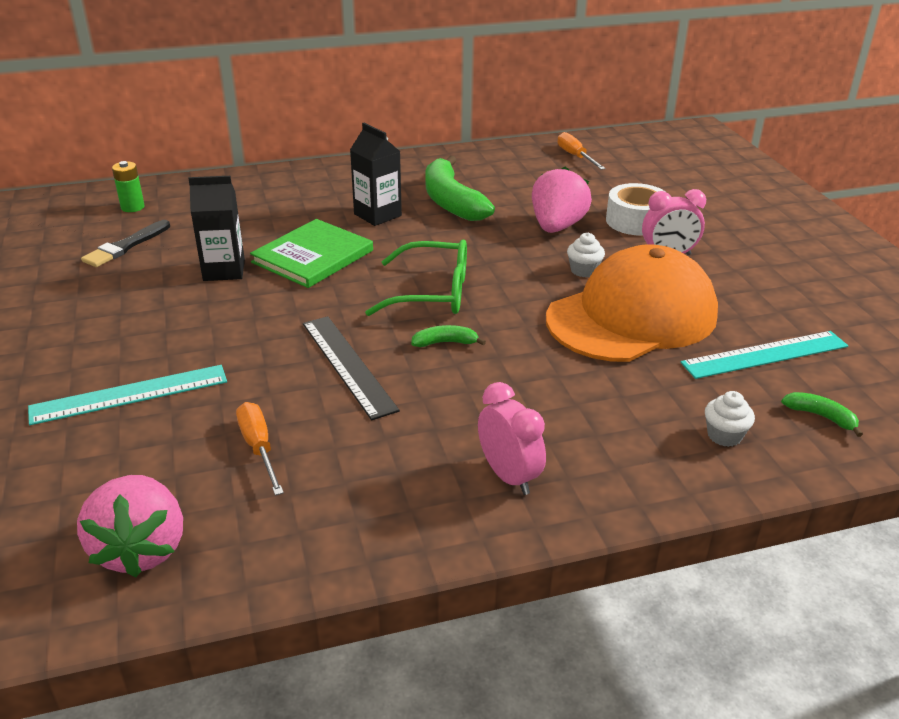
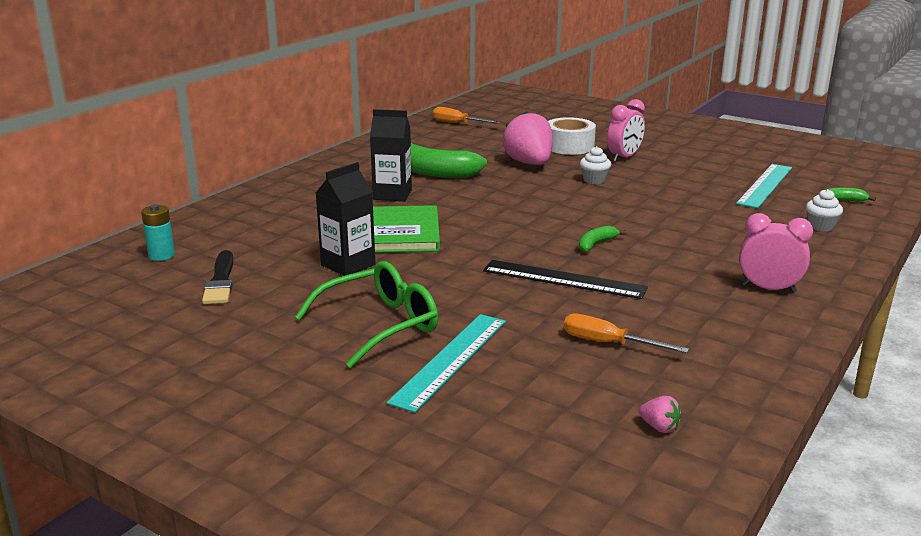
camera: 40 degrees left, 10 degrees down
pink strawberry [77,475,183,577] -> pink strawberry [638,396,682,433], size x0.41
green battery [112,161,144,212] -> turquoise battery [141,204,175,261]
green glasses [365,239,467,316] -> green glasses moved to [295,261,438,368]
orange cap [546,244,718,362] -> none

